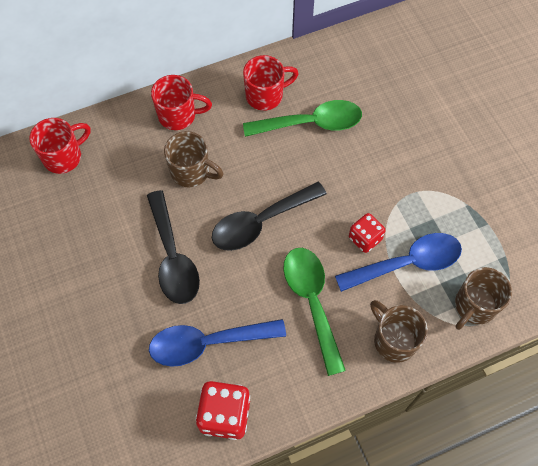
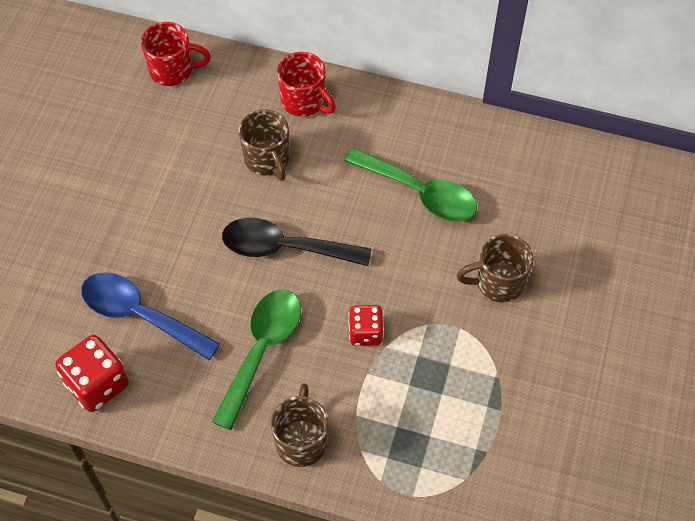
camera: 40 degrees right, 5 degrees down
black spoon [147,190,200,304] -> none
red mug [243,55,299,111] -> none
blue spoon [335,233,462,292] -> none
brown mug [455,267,512,330] -> brown mug moved to [456,234,534,302]

